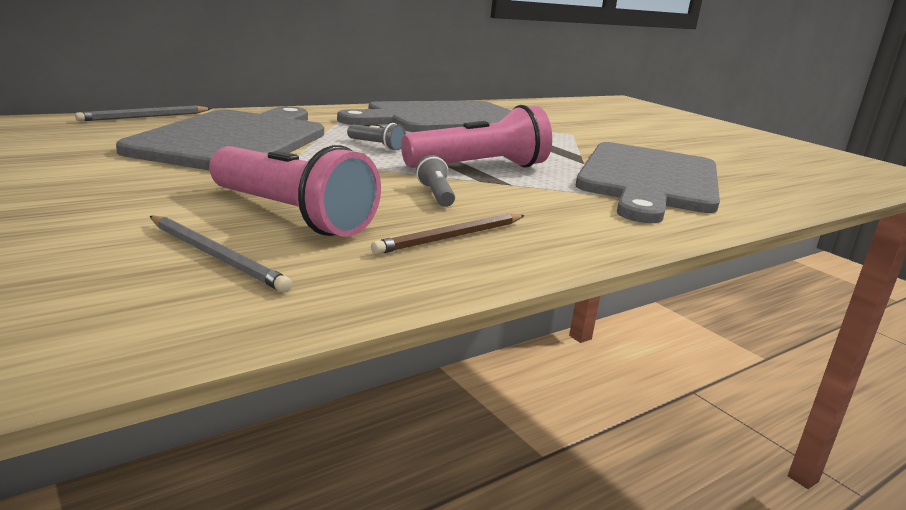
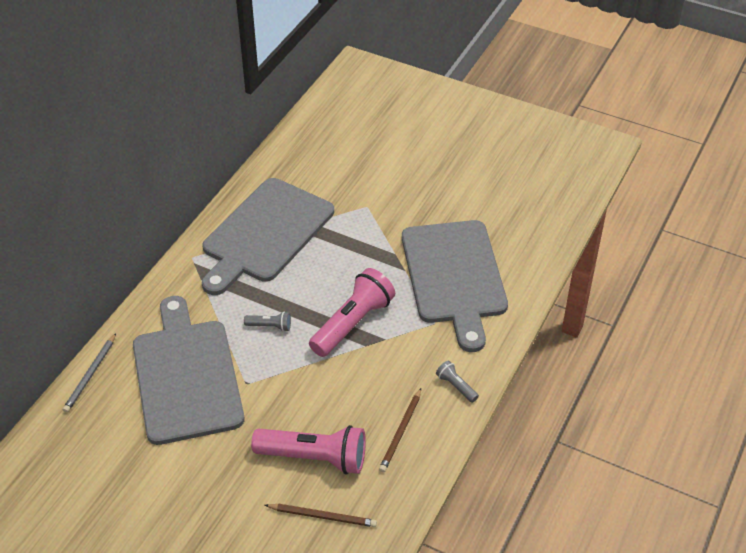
camera: 25 degrees left, 25 degrees up
grey pencil [150,216,292,292] -> brown pencil [265,504,377,527]
grey flashlight [416,155,455,207] -> grey flashlight moved to [436,361,479,403]

